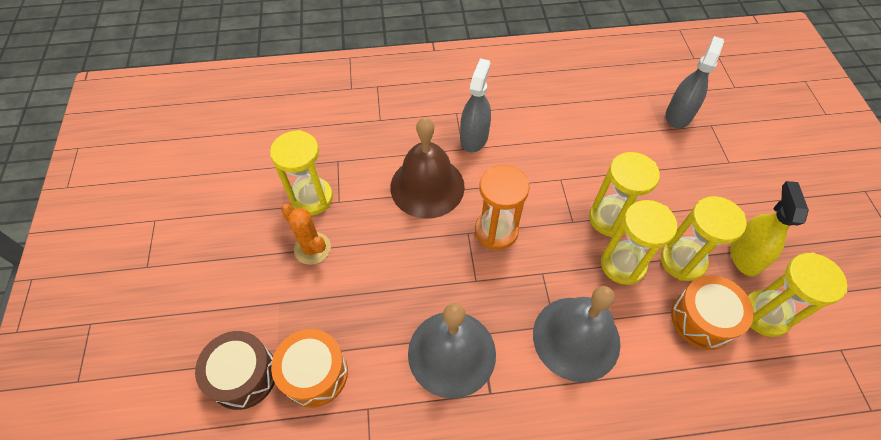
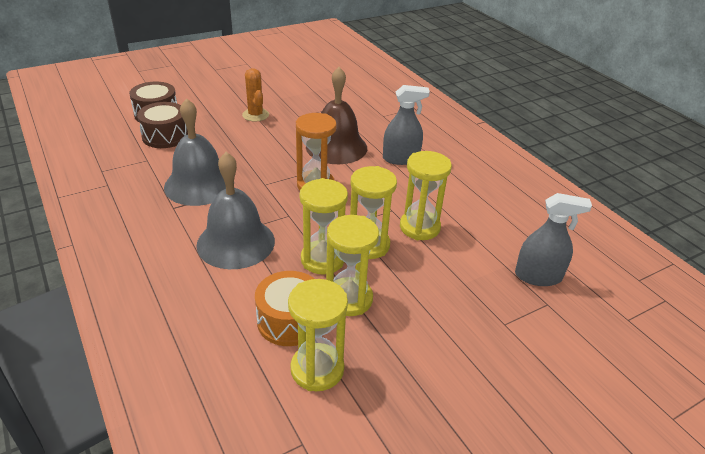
camera: 65 degrees right, 20 degrees down
yellow hourglass [270,130,333,215] -> yellow hourglass moved to [400,151,452,240]
orange drum [271,329,348,408] -> brown drum [137,102,188,148]
orange cactus [281,204,331,265] -> orange cactus turned 45 degrees counterclockwise [242,68,269,122]
yellow spray bottle [730,181,809,276] -> none

